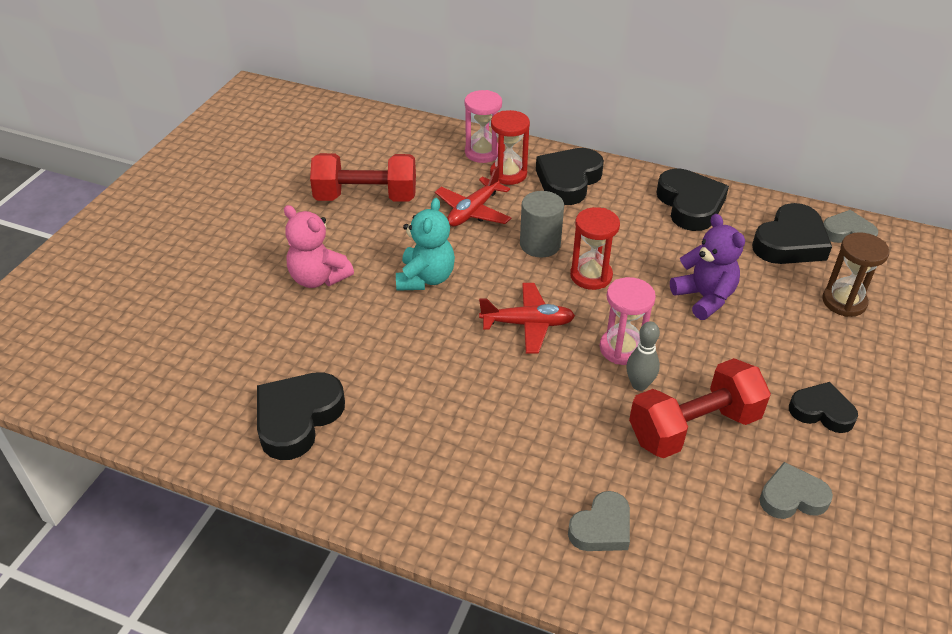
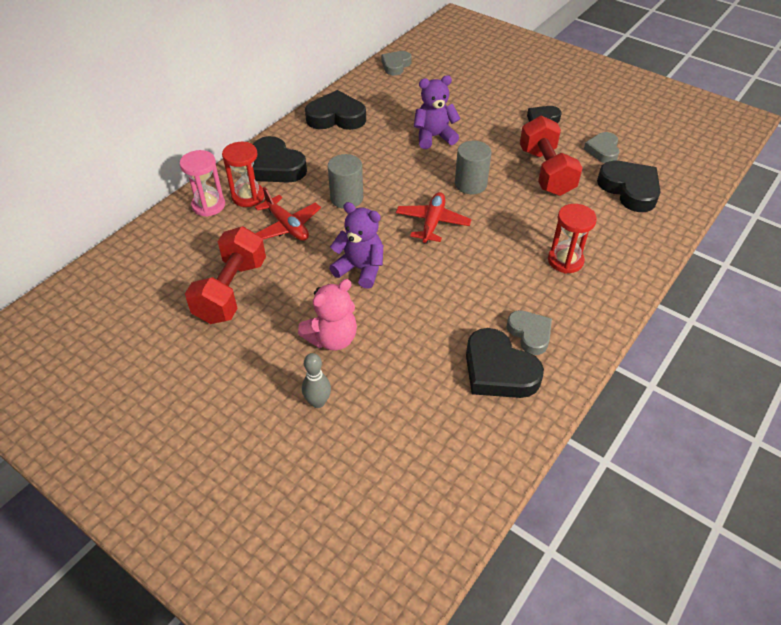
camera: 75 degrees left, 5 degrees up
turquoise teddy bear [396,198,455,291] -> purple teddy bear [329,202,383,289]
grey heart [568,491,630,551] -> grey heart moved to [507,310,552,355]
red hourglass [570,207,620,290] -> red hourglass moved to [548,204,597,274]
pink hourglass [600,277,656,365] -> grey cylinder [455,141,492,194]
grey bowling pin [626,321,660,391] -> grey bowling pin moved to [302,353,331,408]
black heart [752,203,832,264] -> black heart moved to [597,161,660,212]
brown hourglass [822,232,890,317] -> none

